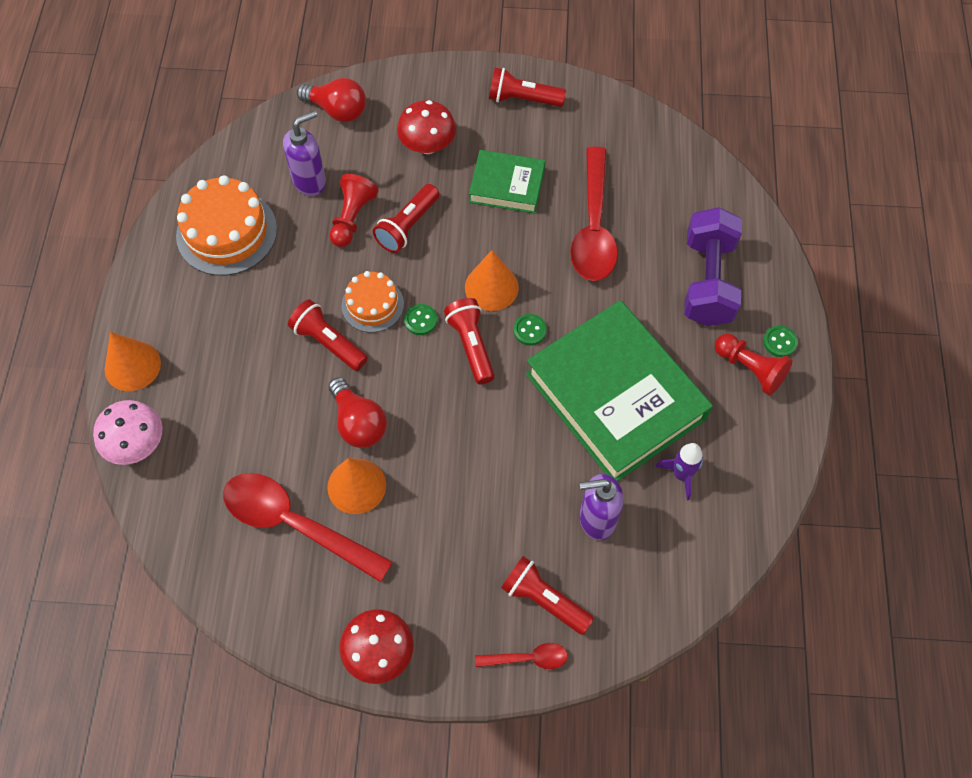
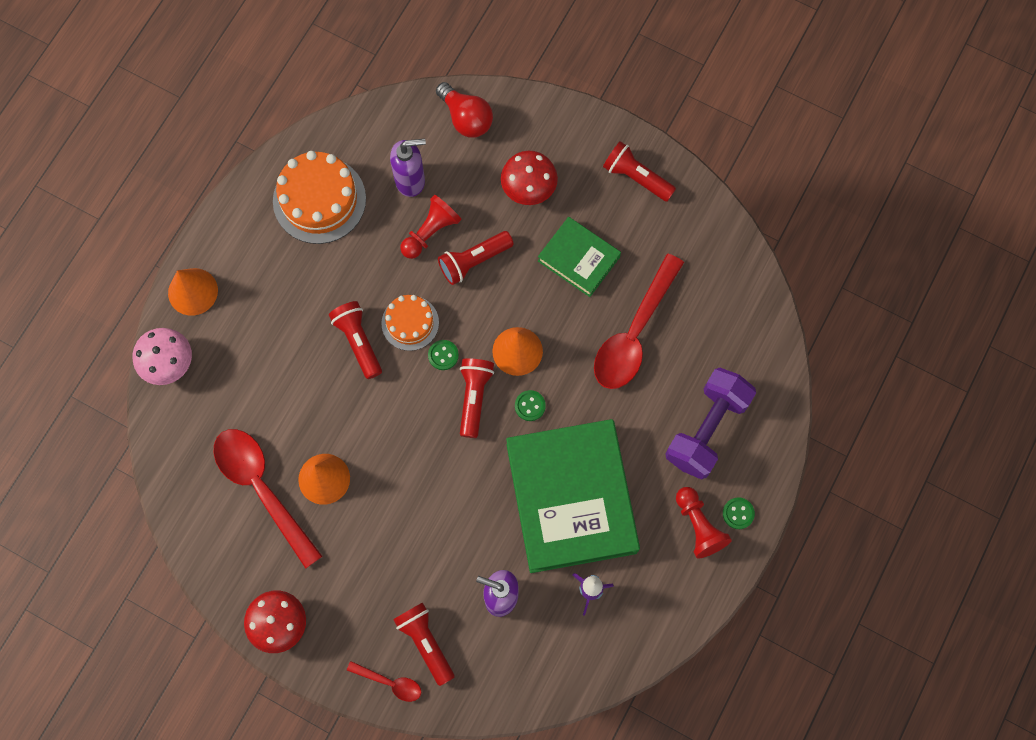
camera: 25 degrees right, 10 degrees up
red light bulb [328,377,387,448] -> none

